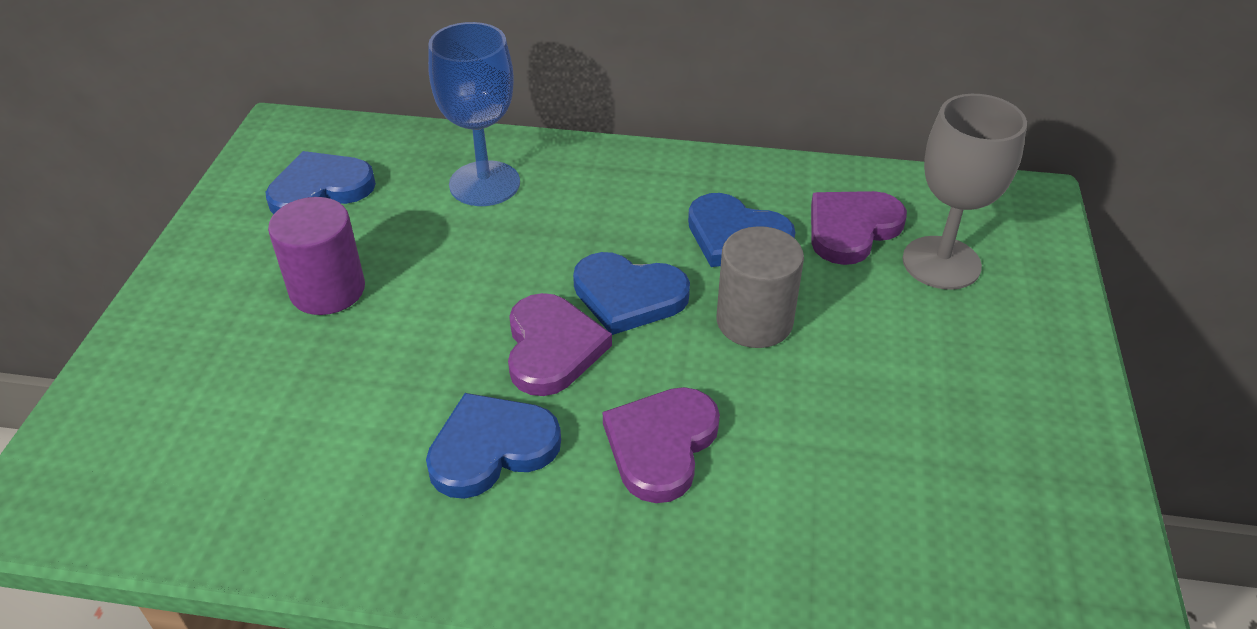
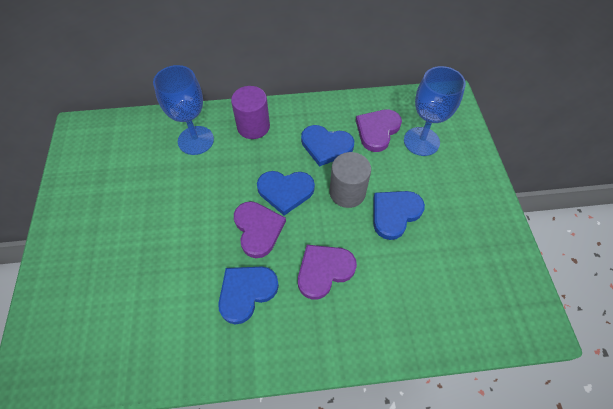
camera: 15 degrees left, 15 degrees up
blue heart [266,151,376,214] -> blue heart moved to [374,191,425,240]
purple cylinder [268,197,365,315] -> purple cylinder moved to [231,86,270,139]
purple heart [603,387,720,503] -> purple heart turned 45 degrees clockwise [298,245,357,300]
grey goblet [902,94,1027,290] -> blue goblet [404,66,466,156]

